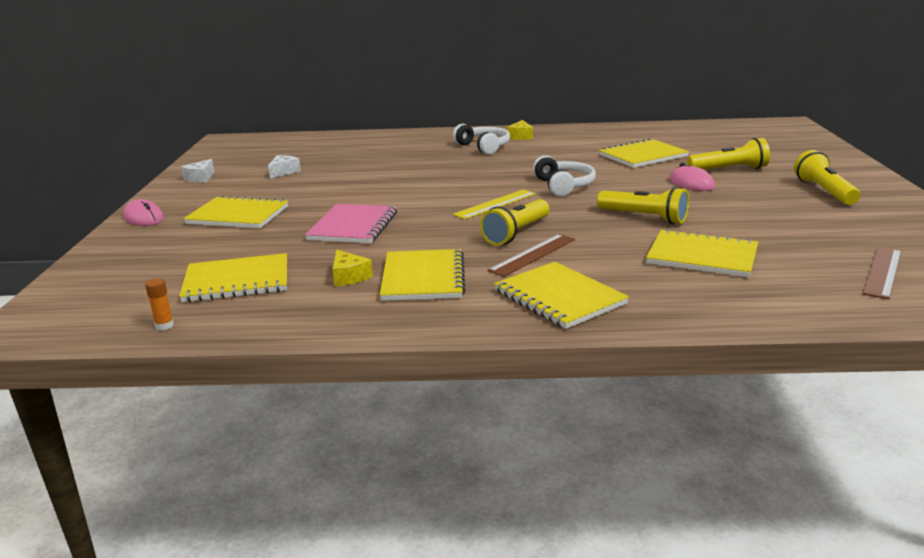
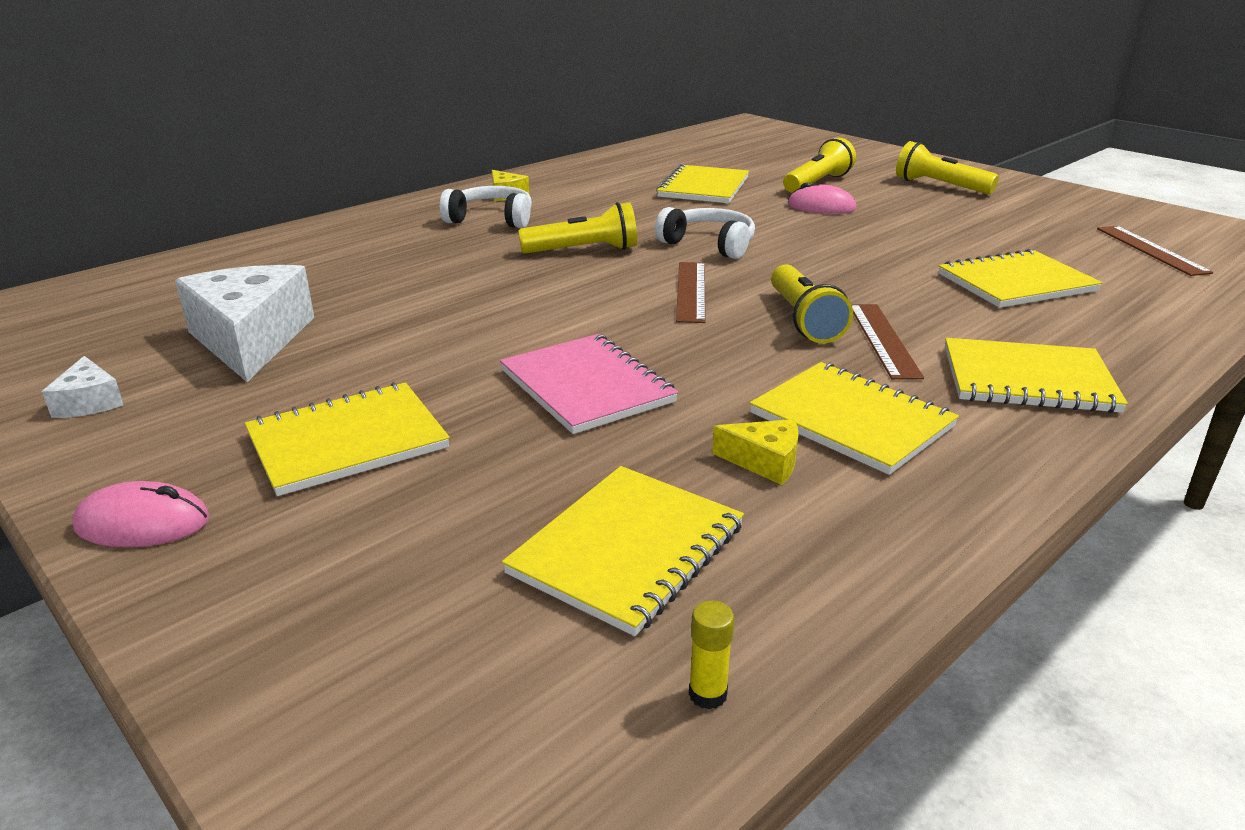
camera: 45 degrees left, 5 degrees up
orange glue stick [145,278,174,330] -> yellow glue stick [689,601,734,710]
white cheese [268,155,301,178] -> white cheese [175,265,314,382], size x2.18
yellow ruler [453,190,536,219] -> brown ruler [676,262,706,323]
yellow flashlight [597,187,689,224] -> yellow flashlight moved to [518,202,637,254]

